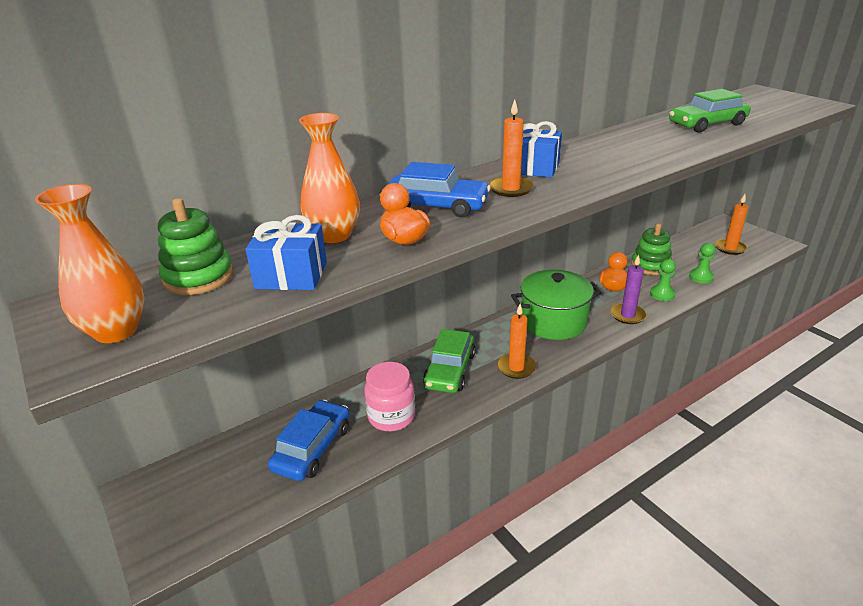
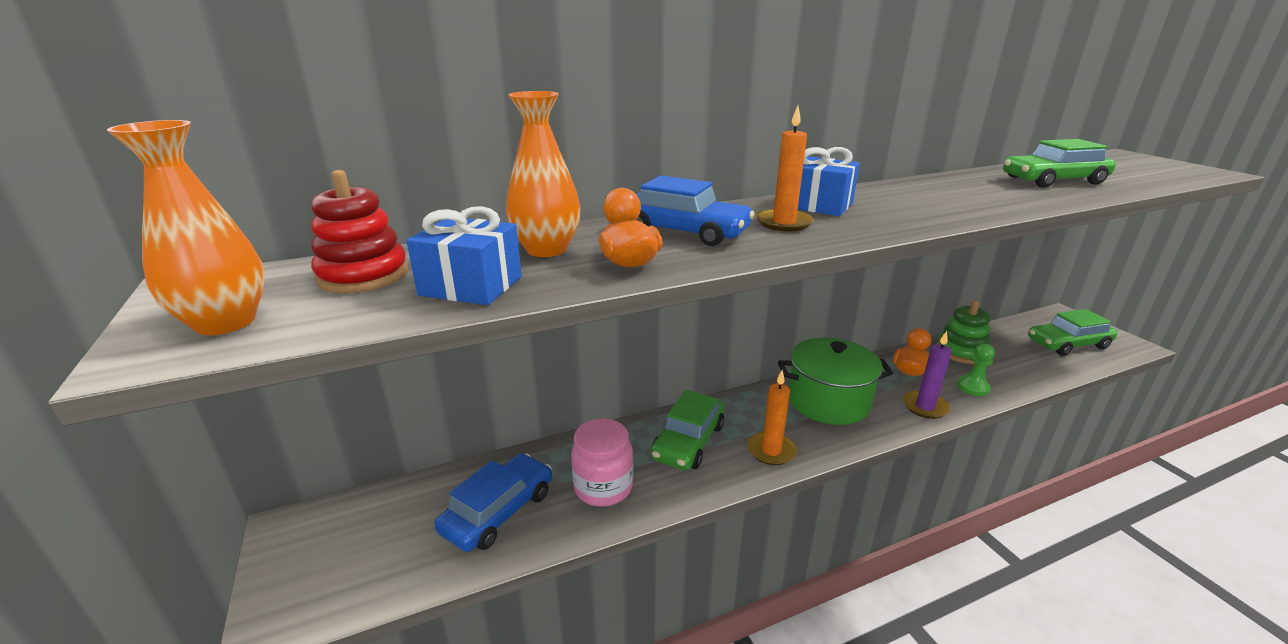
camera: 10 degrees right, 5 degrees down
green stacking toy [158,198,233,295] -> red stacking toy [311,170,408,293]
green pawn [689,243,715,284] -> none
orange candle [715,194,748,255] -> green car [1028,309,1117,356]

